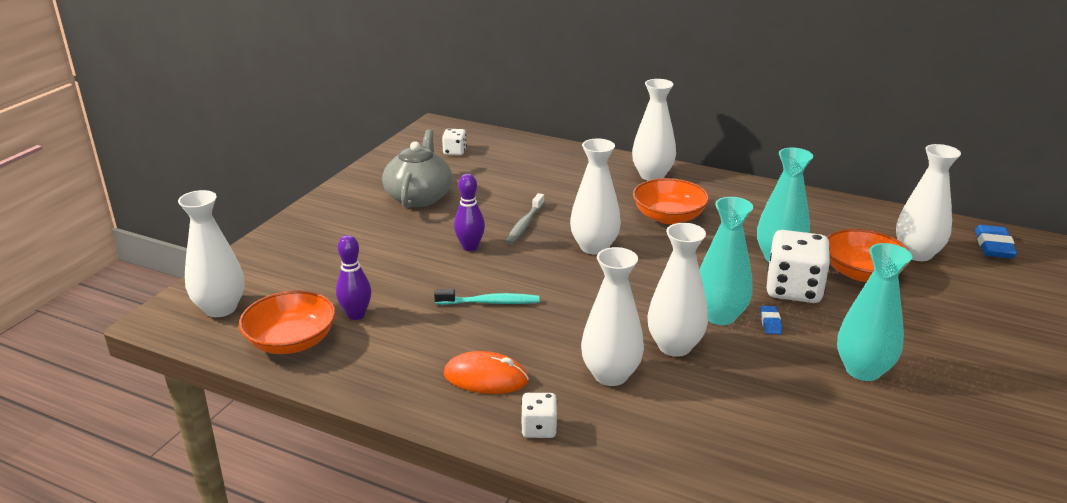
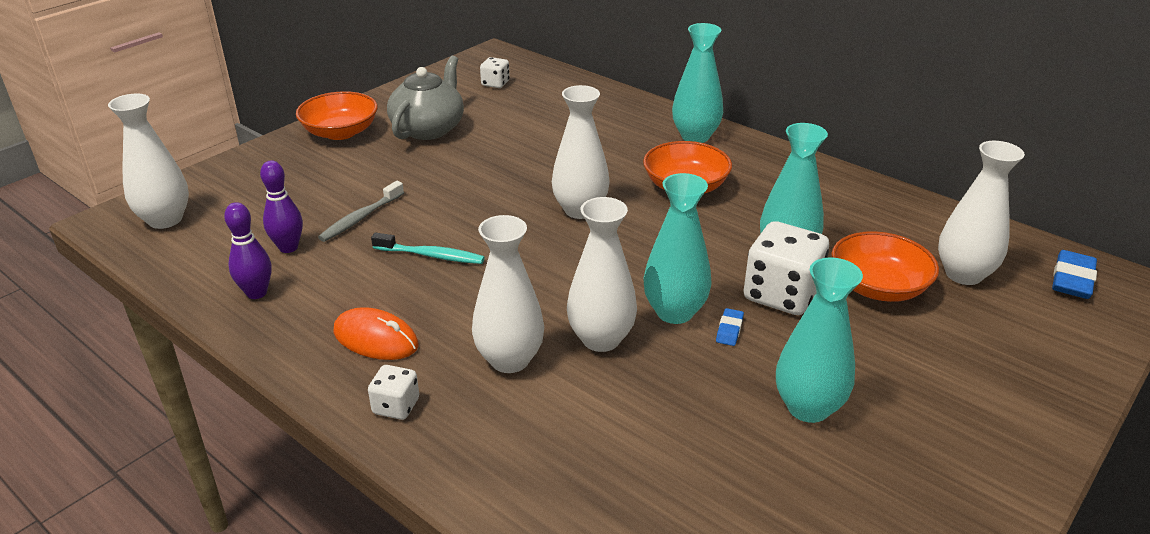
camera: 15 degrees right, 5 degrees up
orange bowl [239,290,336,354] -> orange bowl moved to [296,91,378,140]
purple bowling pin [454,174,485,251] -> purple bowling pin moved to [224,202,272,299]
grey toothbrush [505,193,545,245] -> grey toothbrush moved to [318,181,404,242]
white vase [632,79,676,180] -> turquoise vase [672,23,723,143]

